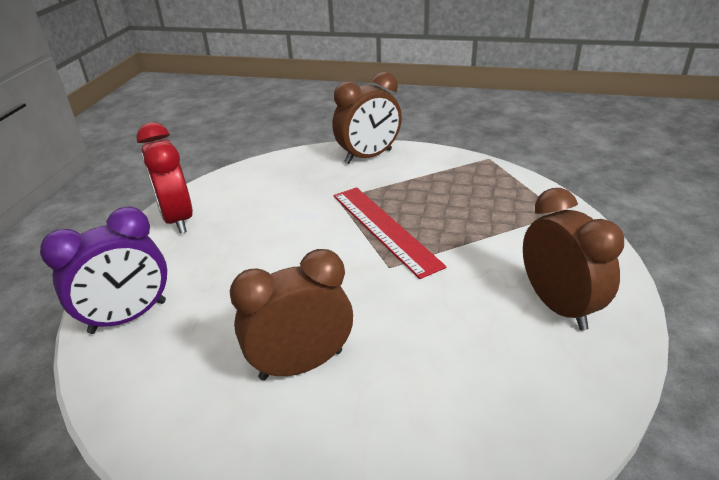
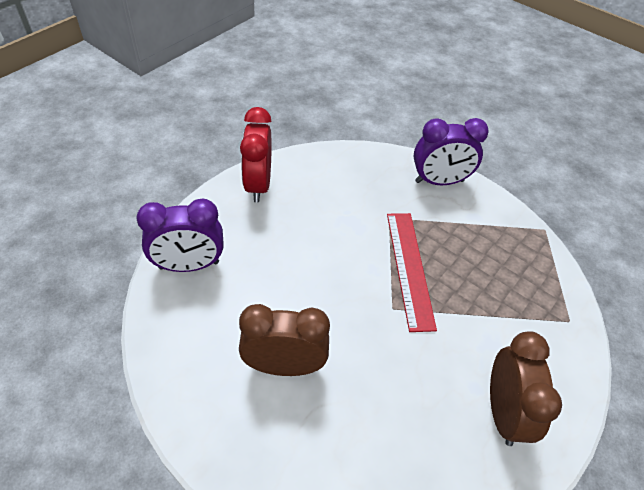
camera: 20 degrees right, 15 degrees up
brown clock [332,72,402,164] -> purple clock [414,118,489,185]

